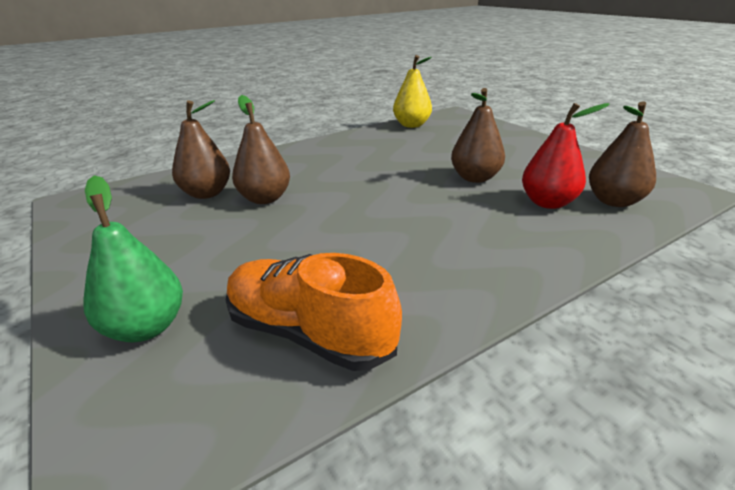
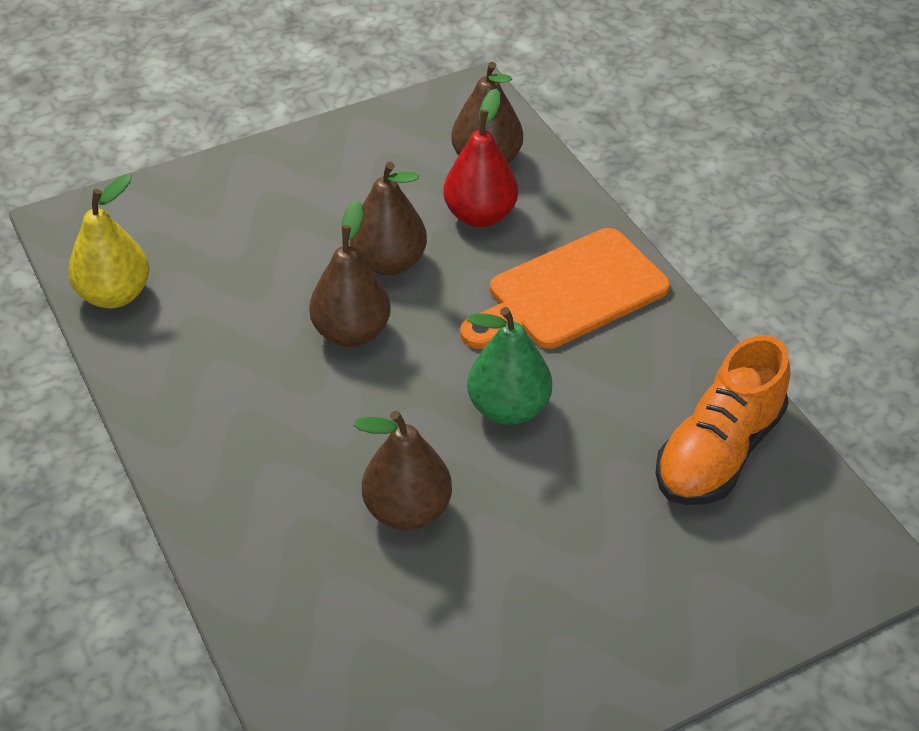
camera: 85 degrees left, 15 degrees up
green pear [83,175,183,342] -> green pear moved to [467,307,552,425]
brown pear [172,100,230,199] -> brown pear moved to [309,200,391,347]
none -> orange cutting board [460,228,670,349]

